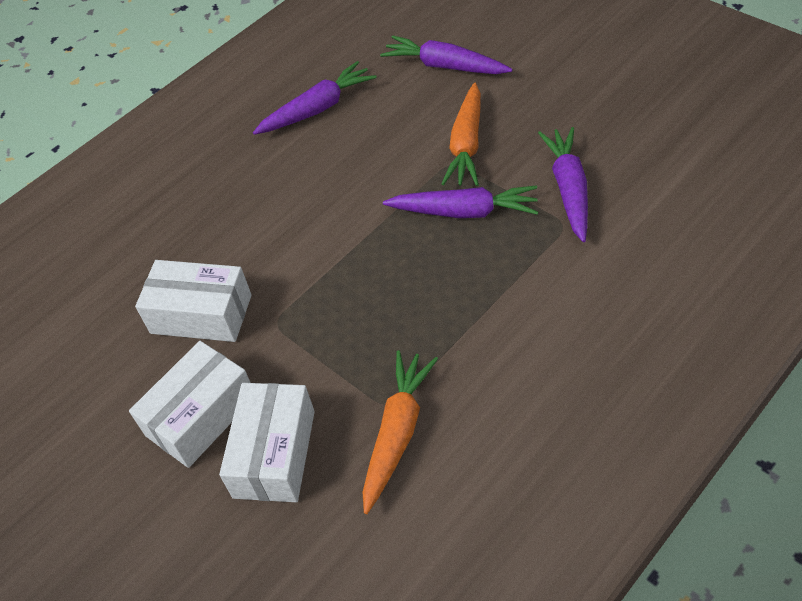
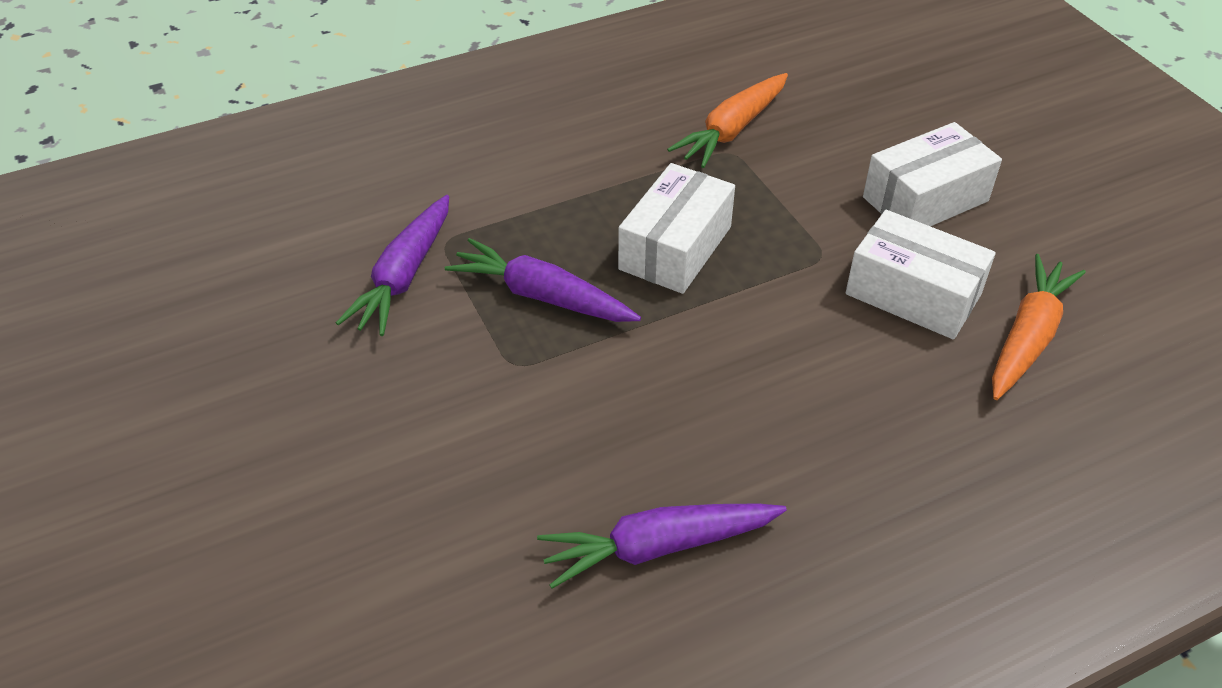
camera: 165 degrees left, 5 degrees down
white box [219,383,315,502] -> white box moved to [618,163,735,294]
purple carrot [380,36,512,74] -> none
orange carrot [441,83,481,186] -> orange carrot moved to [992,254,1086,400]

